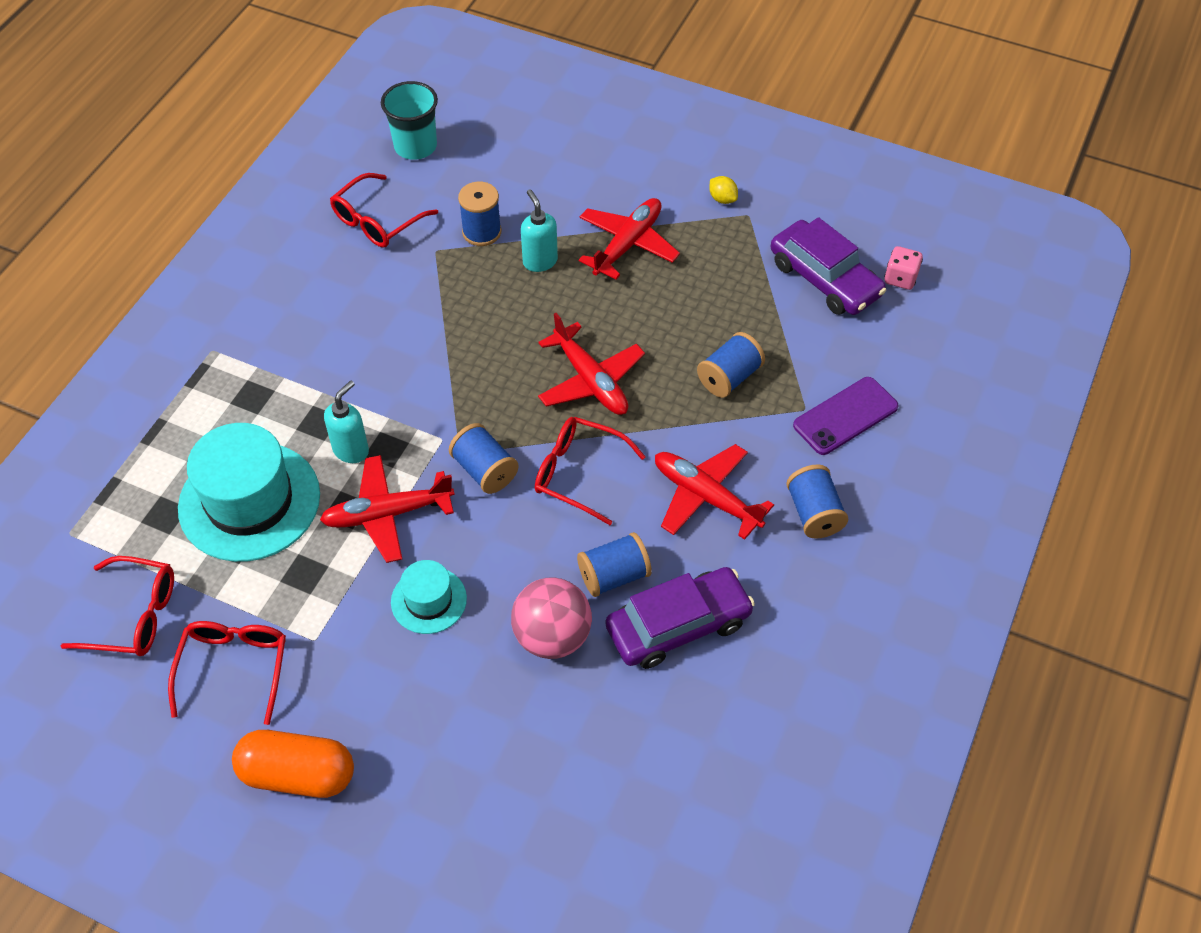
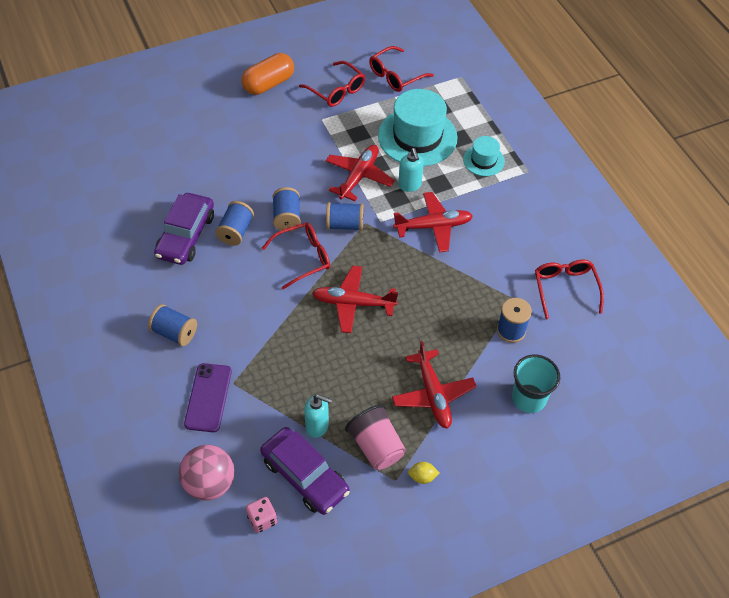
camera: 130 degrees right, 0 degrees up
turquoise cup [381,81,438,160] -> turquoise cup moved to [512,354,560,413]
turquoise hat [391,560,467,634] -> turquoise hat moved to [463,136,505,176]
pink ball [511,577,592,659] -> pink ball moved to [179,445,234,501]
turquoise soap dispenser [521,189,558,272] -> turquoise soap dispenser moved to [304,394,332,438]
red plane [655,444,774,540] -> red plane moved to [393,192,473,252]
blue spool [697,332,765,398] -> blue spool moved to [273,187,301,232]
purple car [770,217,886,315] -> purple car turned 135 degrees counterclockwise [260,427,350,515]
none -> pink cup [345,405,406,470]

